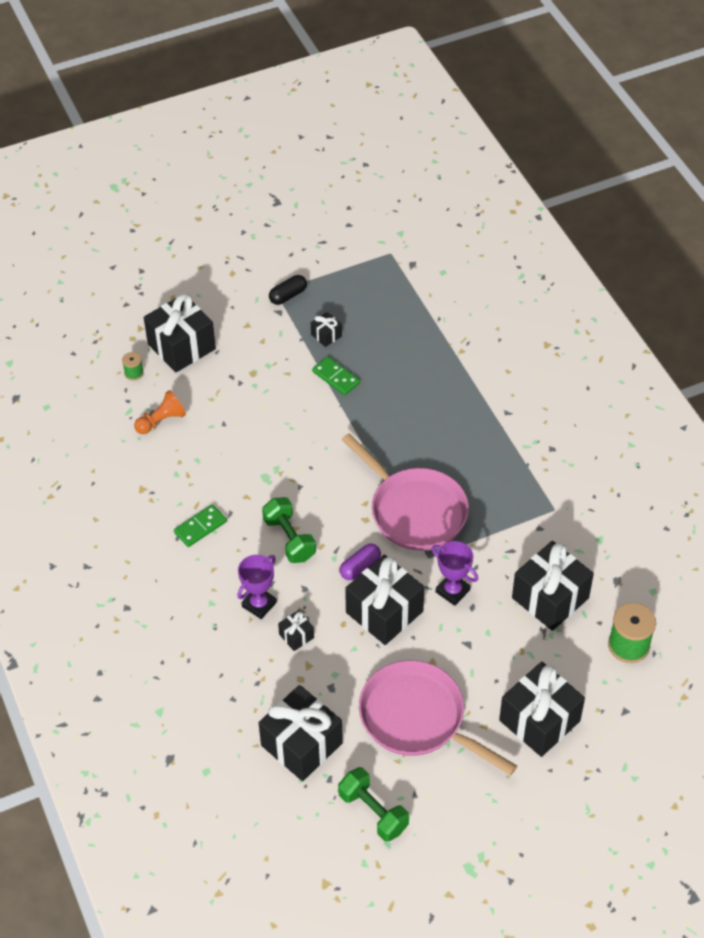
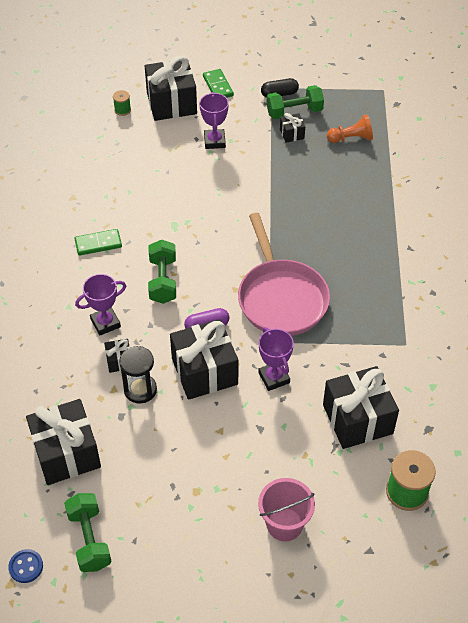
camera: 25 degrees right, 0 degrees up
orange pawn [134,390,186,434] -> orange pawn moved to [327,114,373,143]
green domino [312,357,360,395] -> green domino moved to [203,69,234,98]
pink pan [359,660,517,775] -> none
black gift [499,662,585,757] -> pink bucket [258,478,315,541]
none -> blue button [8,549,43,583]
none -> black hourglass [119,346,157,404]
none -> purple trophy [199,92,229,149]
none -> green dumbbell [266,85,324,119]

